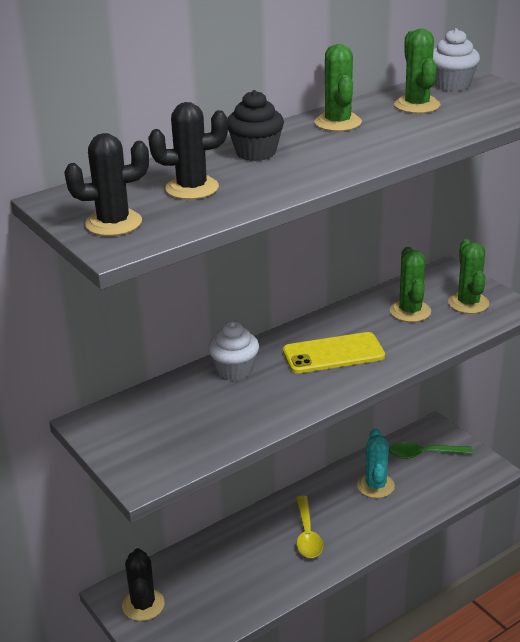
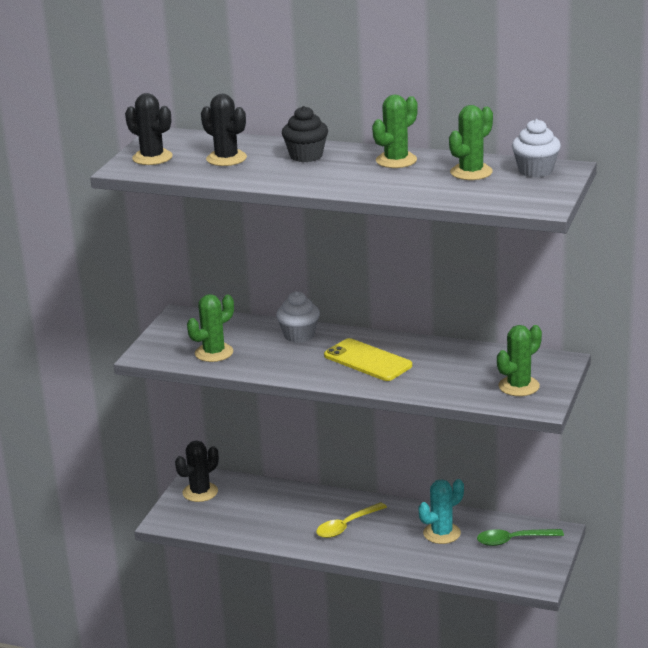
camera: 55 degrees right, 5 degrees down
green spoon [389,442,473,459] -> green spoon turned 60 degrees counterclockwise [477,529,564,546]
green cactus [390,247,431,322] -> green cactus moved to [187,294,234,362]

